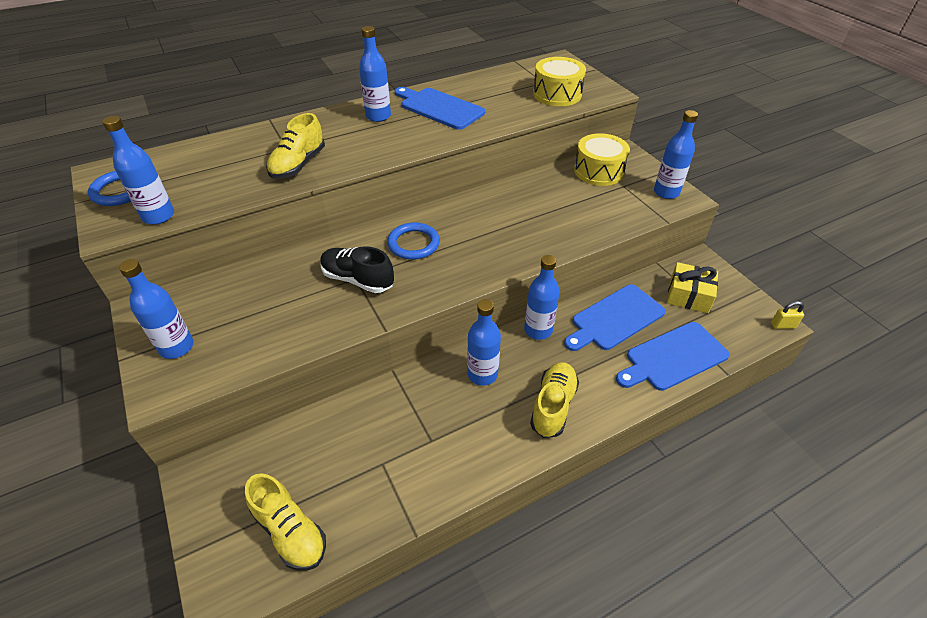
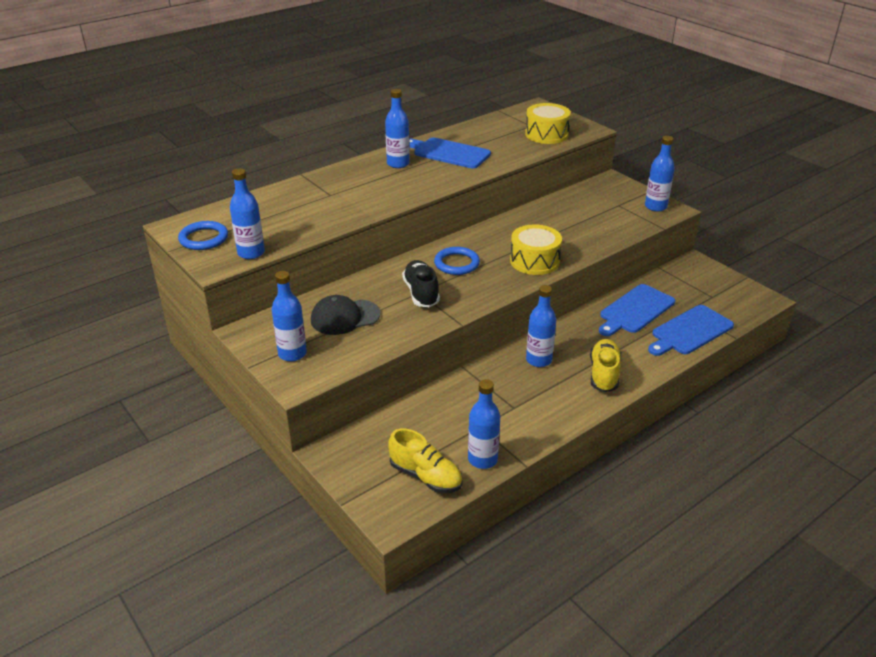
camera: 10 degrees left, 10 degrees down
yellow shoe [266,113,325,179] -> none
black shoe [320,246,394,293] -> black shoe turned 60 degrees clockwise [402,260,440,307]
blue bottle [524,255,560,340] -> blue bottle moved to [468,379,500,469]
yellow drum [574,133,630,186] -> yellow drum moved to [510,225,562,275]
yellow gift [667,262,718,313] -> none
yellow padlock [771,301,804,329] -> none
none -> black cap [311,295,381,335]

